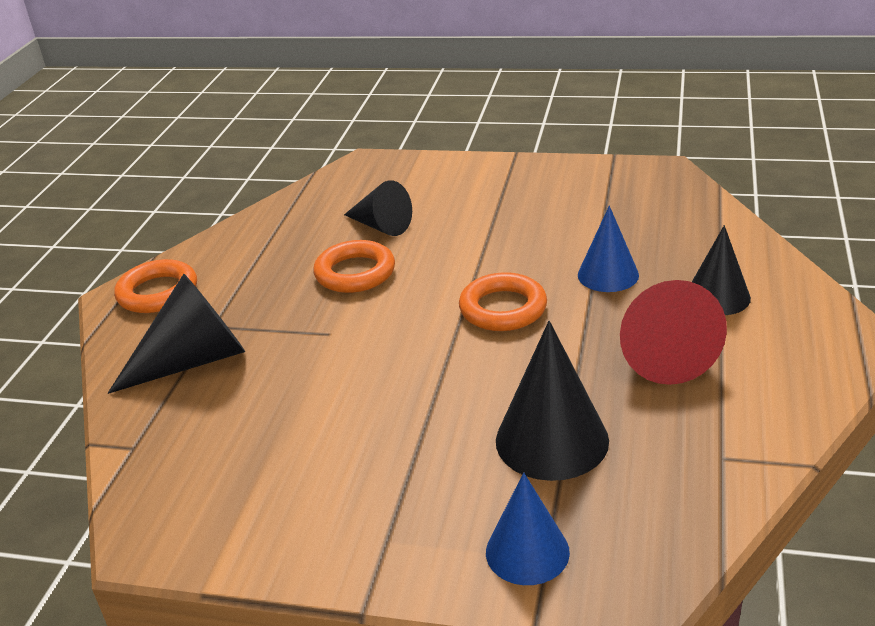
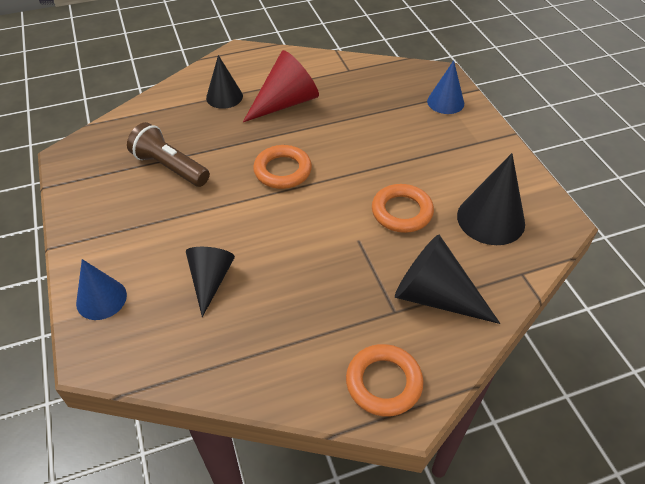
camera: 125 degrees left, 15 degrees up
orange ring [313,240,395,293] -> orange ring moved to [372,184,434,233]
black cone [496,321,609,481] -> black cone moved to [457,153,525,245]
blue cone [578,206,639,292] -> blue cone moved to [76,259,127,320]
none -> brown flashlight [127,122,210,187]

